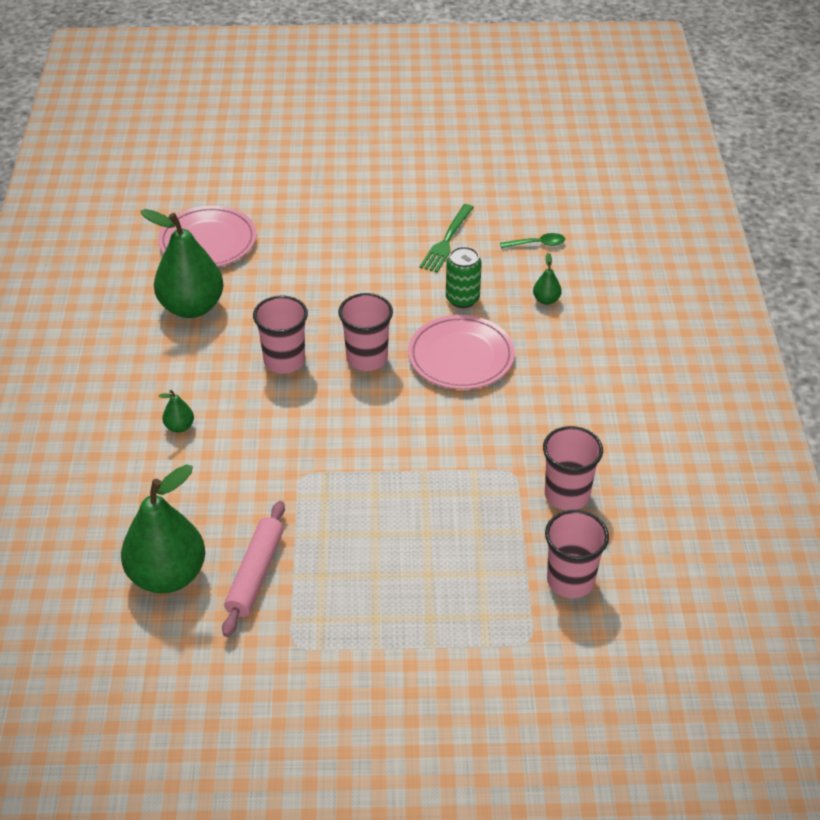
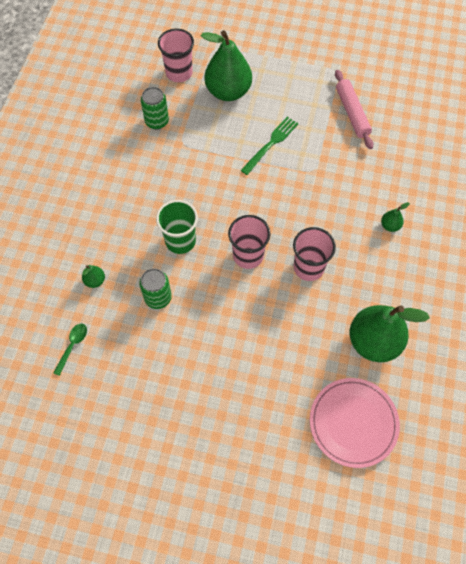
camera: 165 degrees left, 20 degrees up
green pear [121,464,205,594] -> green pear moved to [201,30,252,101]
pink rolling pin [222,501,285,637] -> pink rolling pin turned 45 degrees counterclockwise [335,70,373,149]
pink plate [408,315,515,389] -> green cup [156,200,198,254]
green fork [419,204,474,273] -> green fork moved to [241,117,298,175]
green spoon [500,233,565,248] -> green spoon turned 105 degrees clockwise [53,324,87,376]
pink cup [543,426,603,510] -> green can [141,87,169,129]

